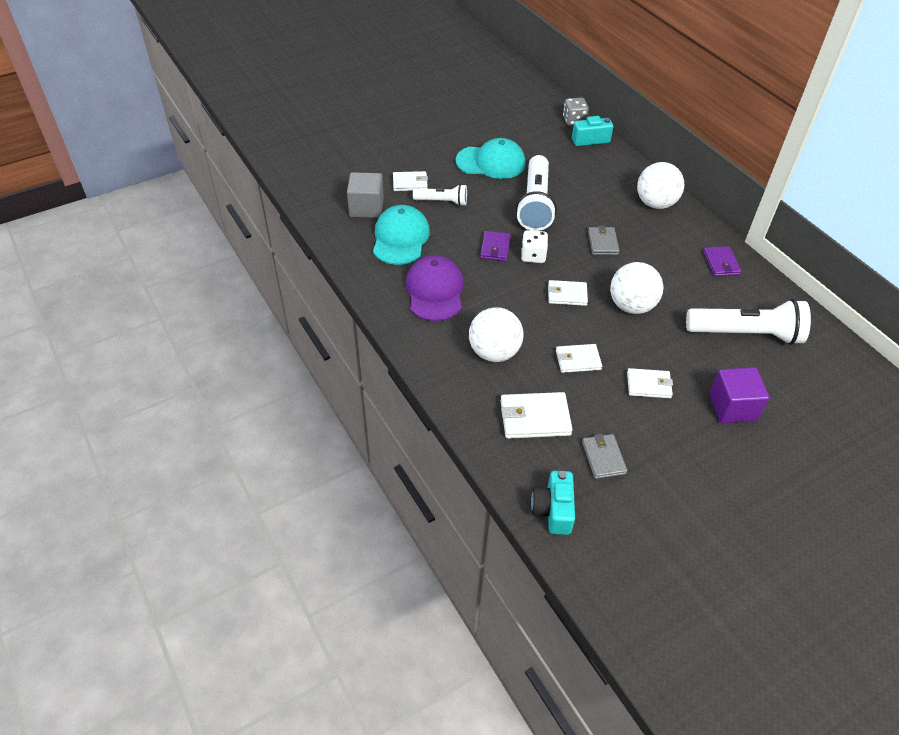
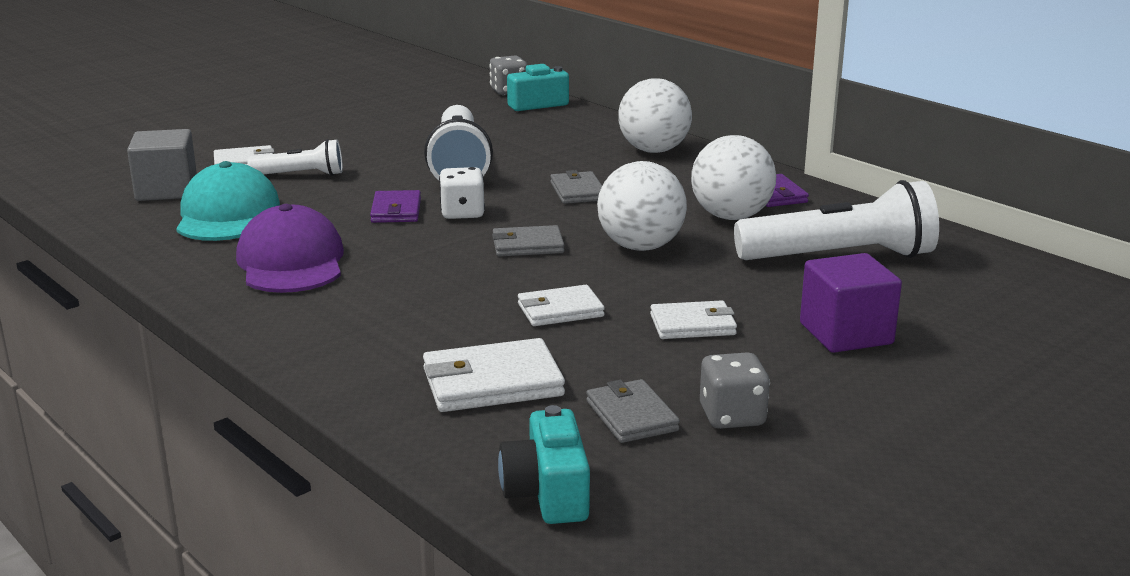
camera: 10 degrees left, 25 degrees down
turquoise cap [456,138,526,179] -> none
white ball [469,307,524,362] -> white ball moved to [691,135,776,220]
white wallet [548,280,588,306] -> grey wallet [492,225,564,257]
none -> grey dice [700,352,770,429]

